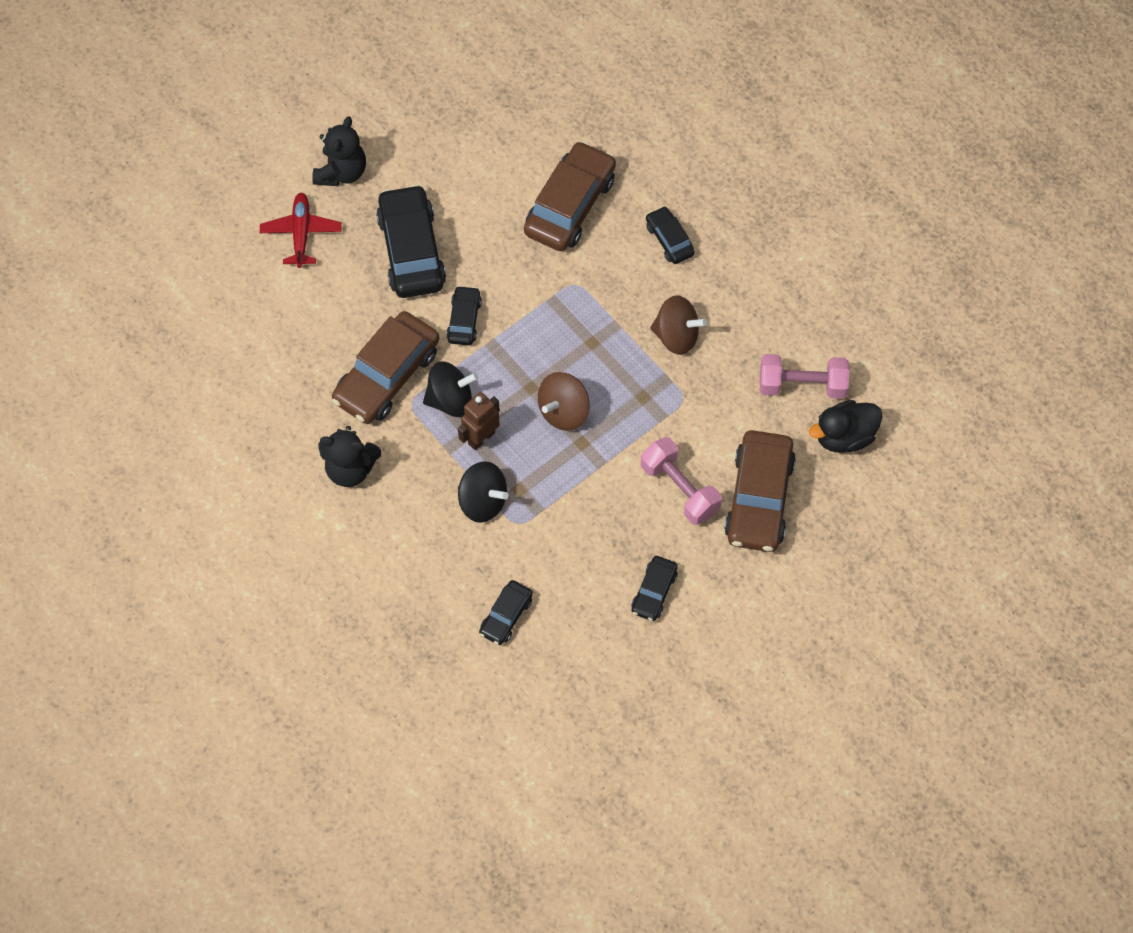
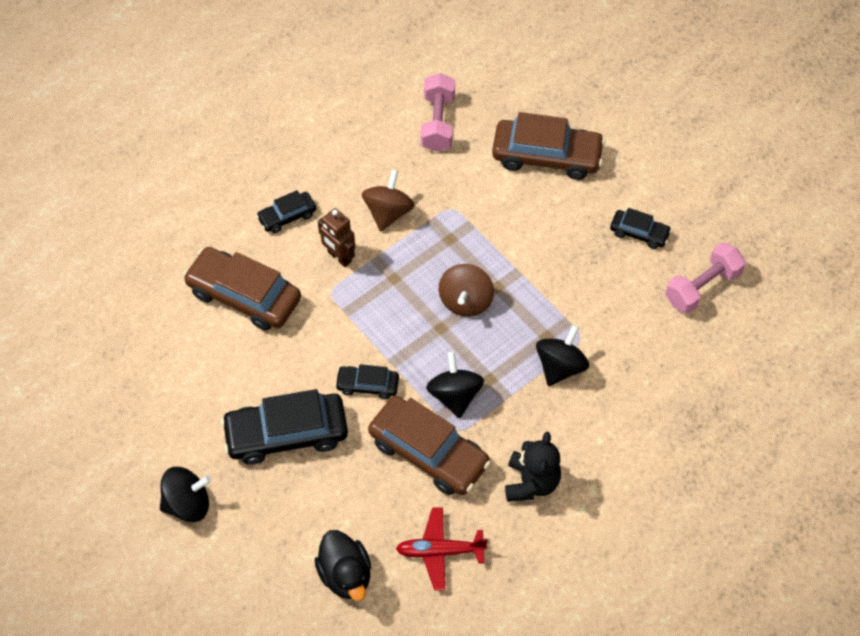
camera: 90 degrees left, 5 degrees down
red plane [260,192,342,268] -> red plane moved to [396,507,488,591]
black teddy bear [312,117,366,186] -> black spinning top [160,467,211,522]
brown robot [458,392,500,450] -> brown robot moved to [318,208,355,267]
black car [479,580,533,645] -> none
brown spinning top [538,372,590,431] -> brown spinning top turned 60 degrees clockwise [439,264,494,317]
pink dumbbell [641,437,722,525] -> pink dumbbell moved to [665,242,746,314]
black duck [809,400,882,453] -> black duck moved to [315,530,371,601]

